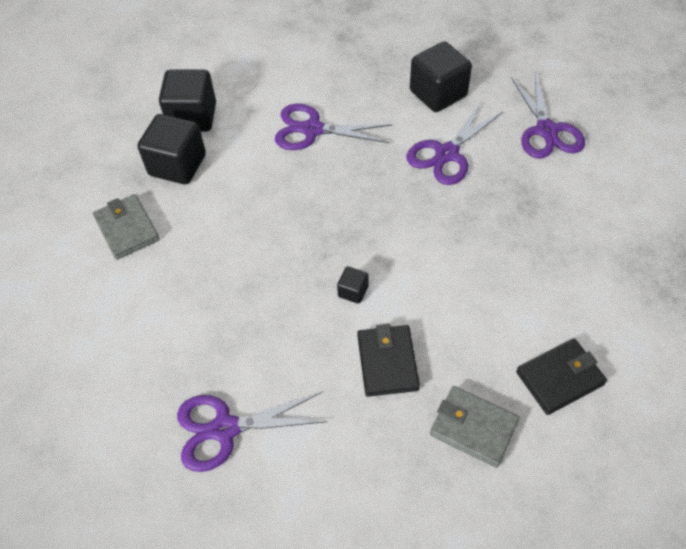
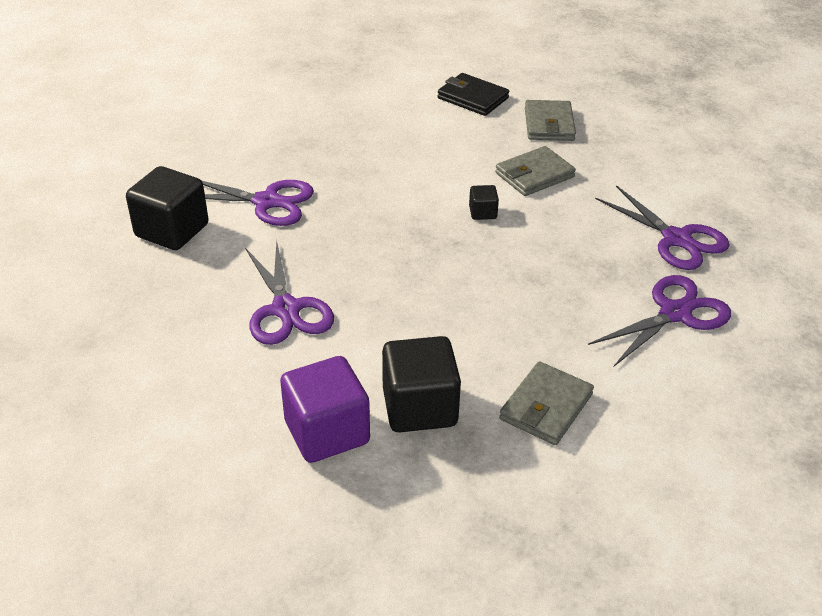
camera: 120 degrees left, 15 degrees down
black cube [159,70,216,132] -> purple cube [280,356,370,463]
black wallet [357,324,420,397] -> grey wallet [495,146,576,196]
purple scissors [511,73,585,159] -> purple scissors moved to [588,275,731,366]

